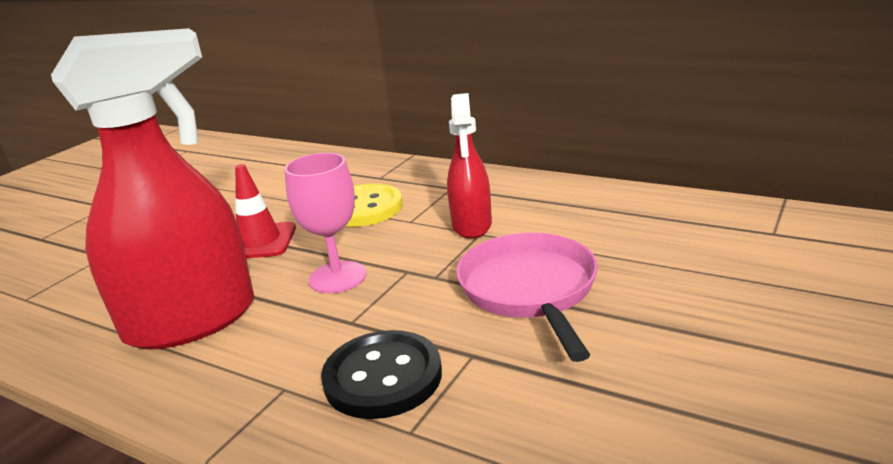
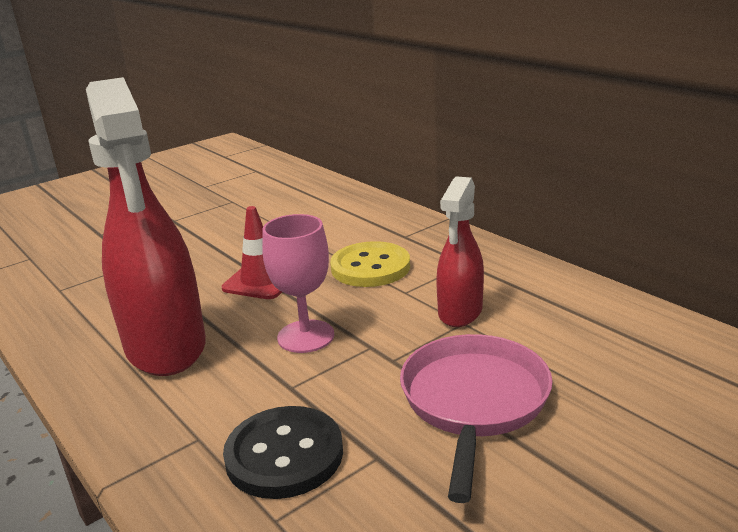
camera: 20 degrees right, 0 degrees up
red spray bottle [51,28,254,350] -> red spray bottle turned 75 degrees clockwise [86,77,206,376]

